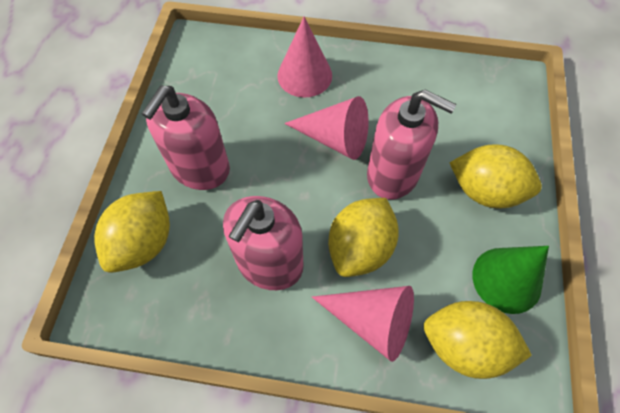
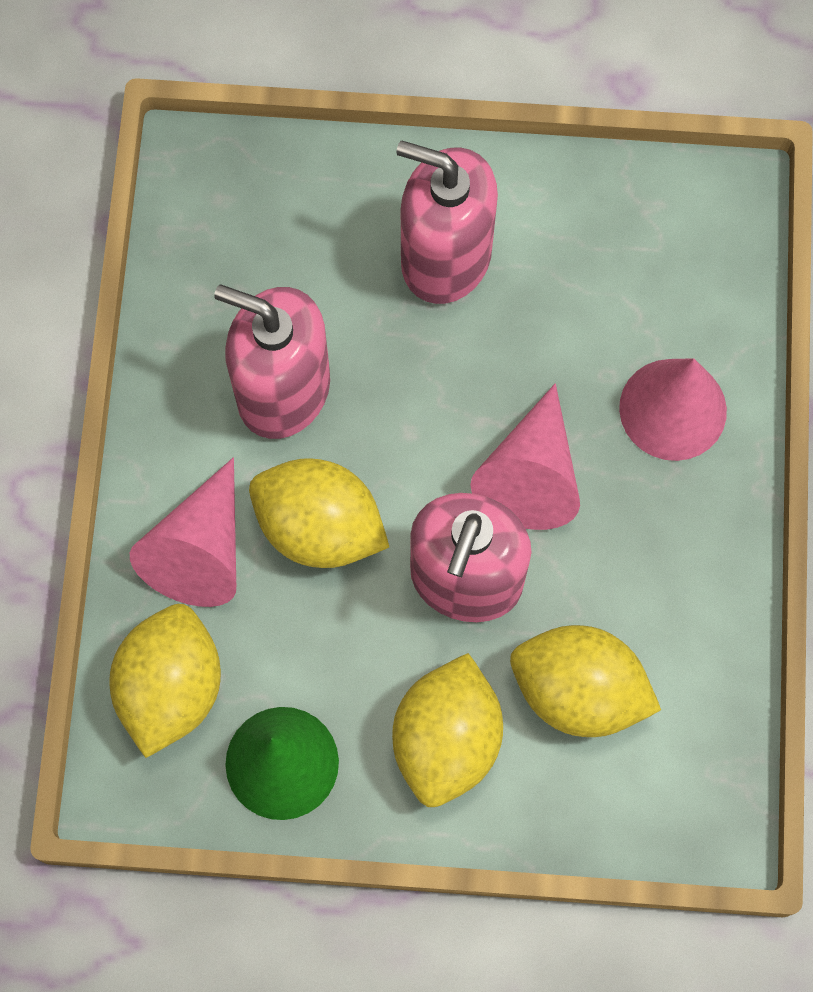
camera: 85 degrees right, 10 degrees up
yellow lemon [94,191,170,273] -> yellow lemon moved to [510,625,661,737]

